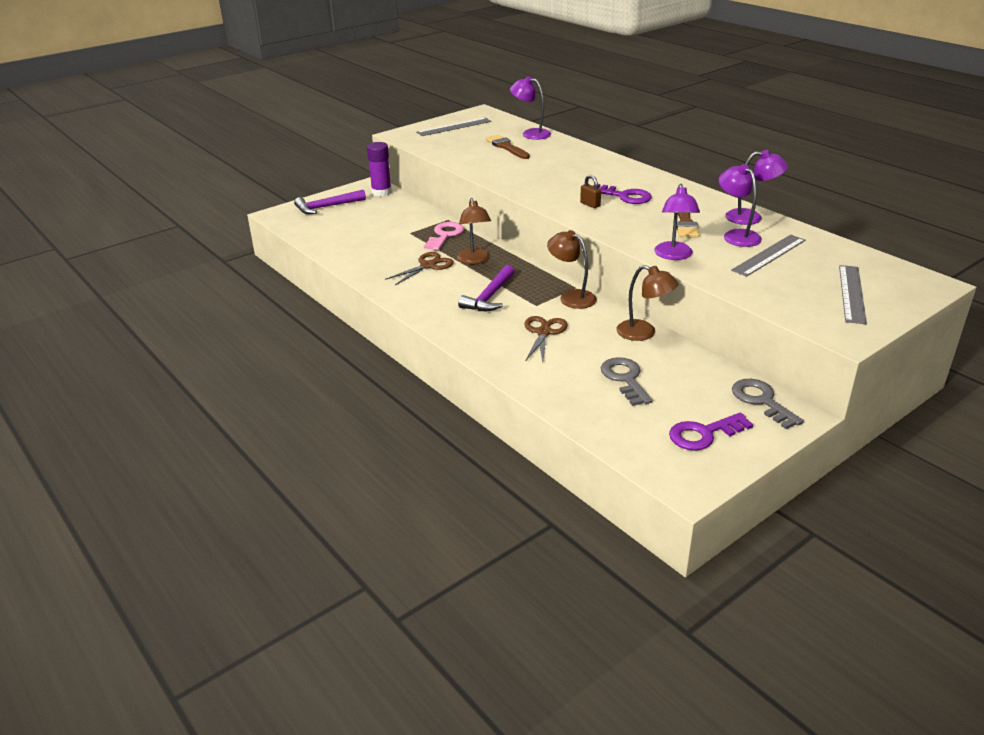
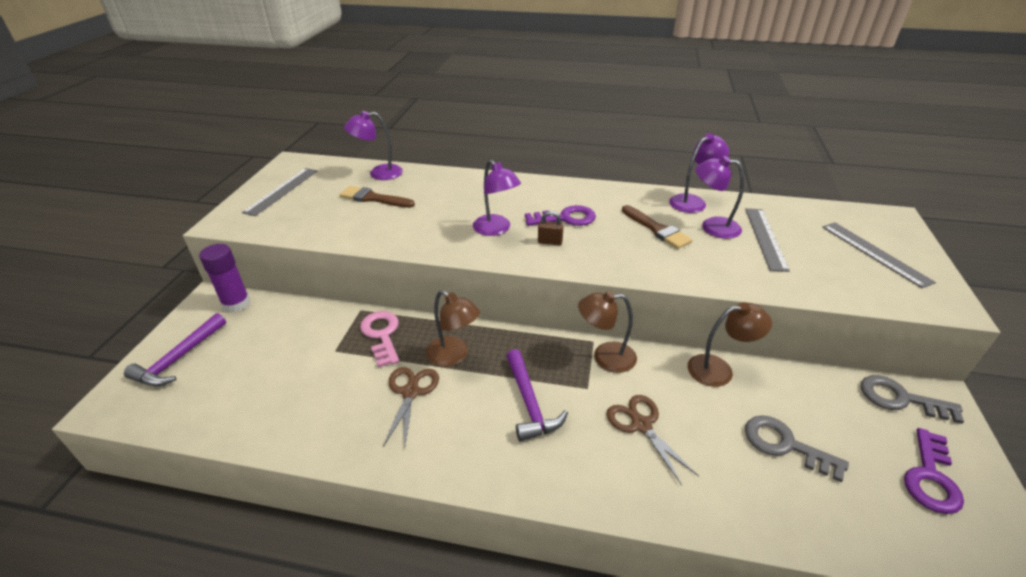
camera: 40 degrees left, 5 degrees up
purple lamp [654,184,700,260] -> purple lamp moved to [473,160,521,236]

